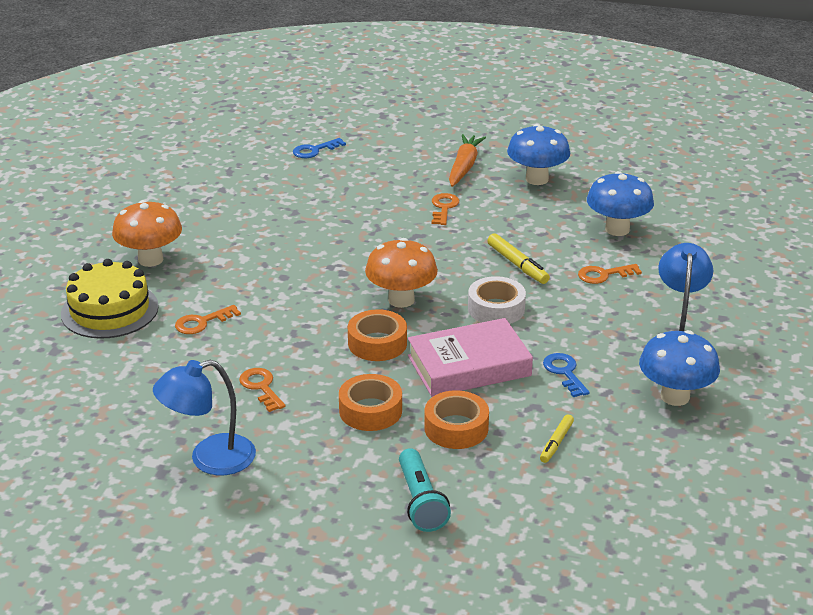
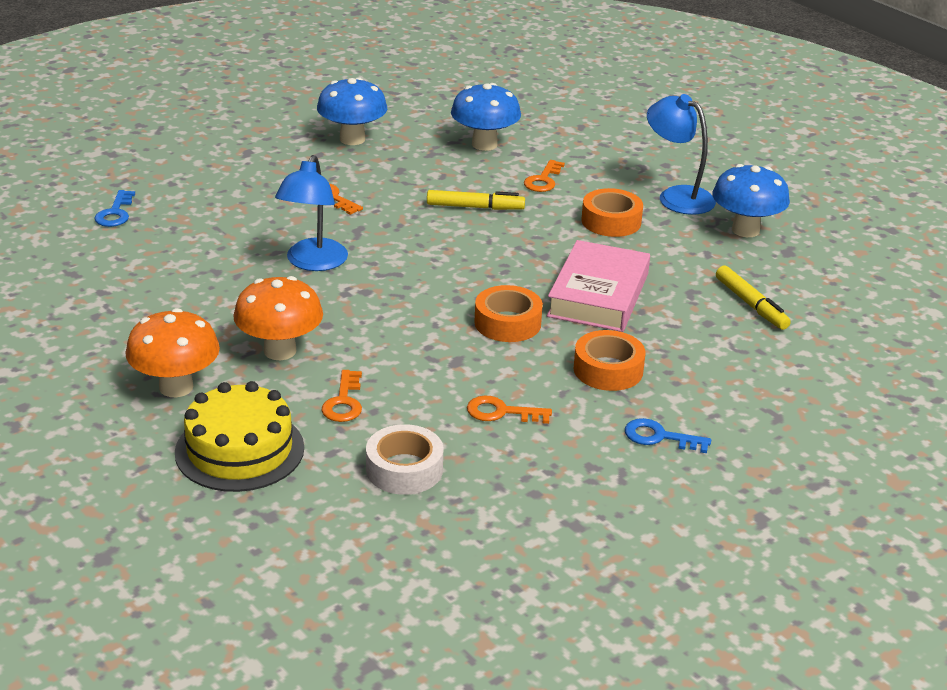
camera: 55 degrees left, 0 degrees up
blue lamp [153,360,256,475] -> blue lamp moved to [275,155,348,271]
orange mushroom [365,238,438,308] -> orange mushroom moved to [233,276,323,360]
turquoise flashlight [399,448,451,532] -> none
orange tape [424,390,489,449] -> orange tape moved to [582,188,643,237]
orange carrot [449,134,486,187] -> none
white tape [468,276,526,324] -> white tape moved to [366,424,443,495]
yellow marker [540,415,574,463] -> yellow marker [716,266,791,330], size x1.50
blue key [543,353,590,397] -> blue key moved to [625,418,711,453]

